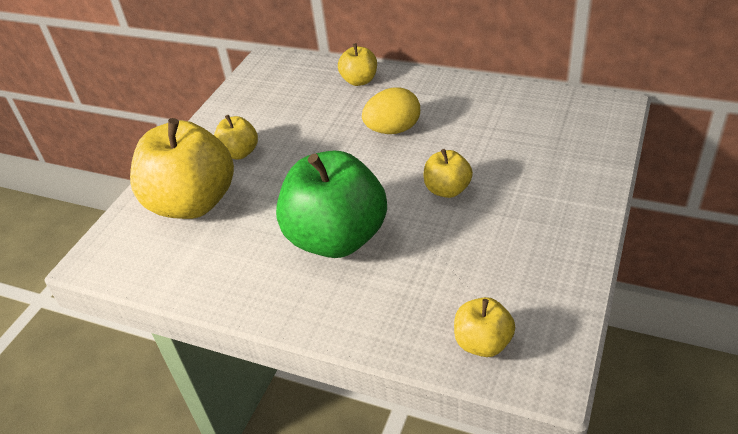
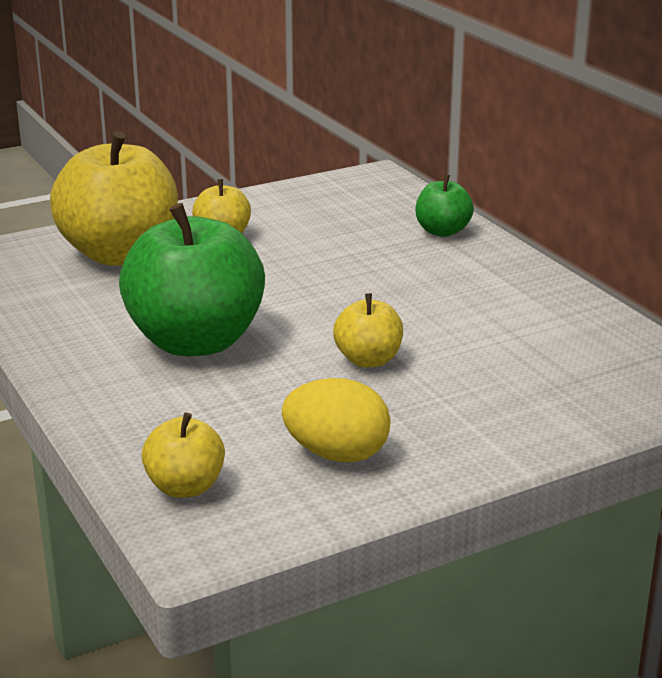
camera: 35 degrees right, 15 degrees down
yellow apple [338,43,377,86] -> green apple [415,174,474,237]
yellow egg [362,87,420,134] -> yellow egg moved to [282,378,391,462]

